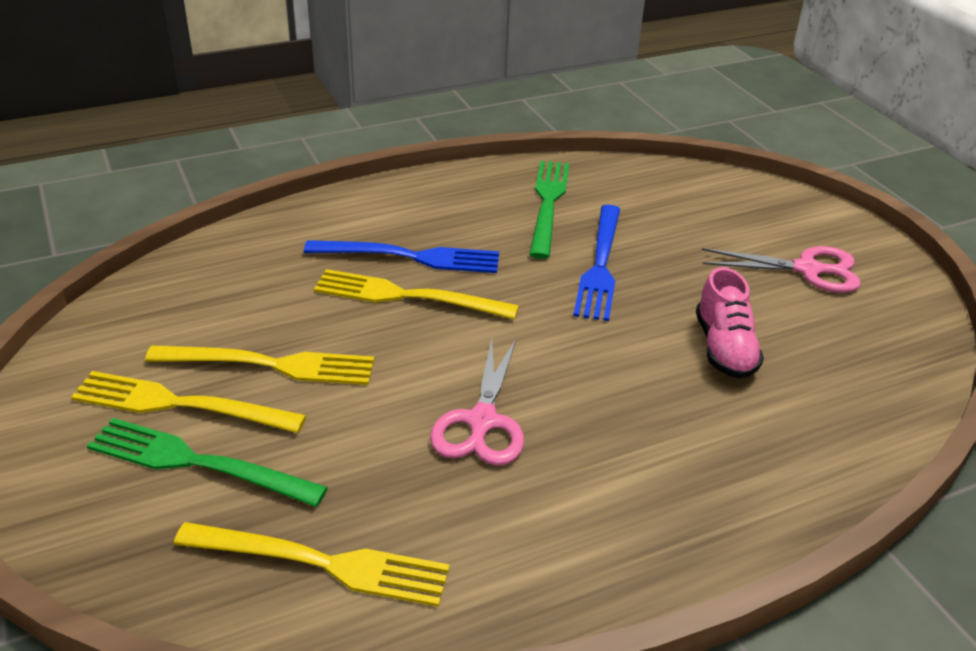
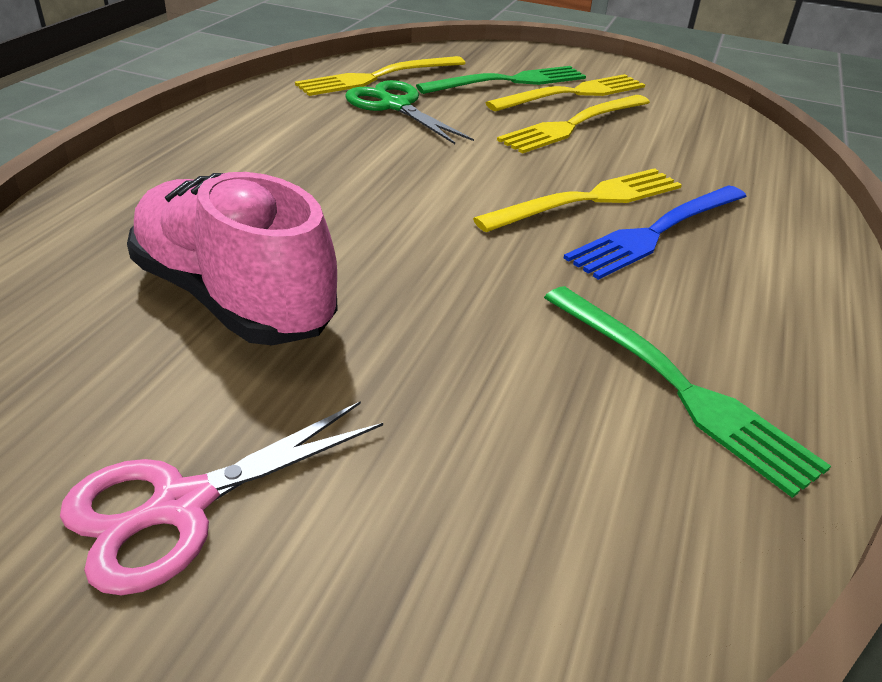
camera: 135 degrees right, 0 degrees up
pink scissors [430,338,524,466] -> none
blue fork [573,205,620,321] -> none
pink shoe [696,267,764,379] -> pink shoe [127,172,338,345], size x1.61
none -> green scissors [345,80,474,144]

